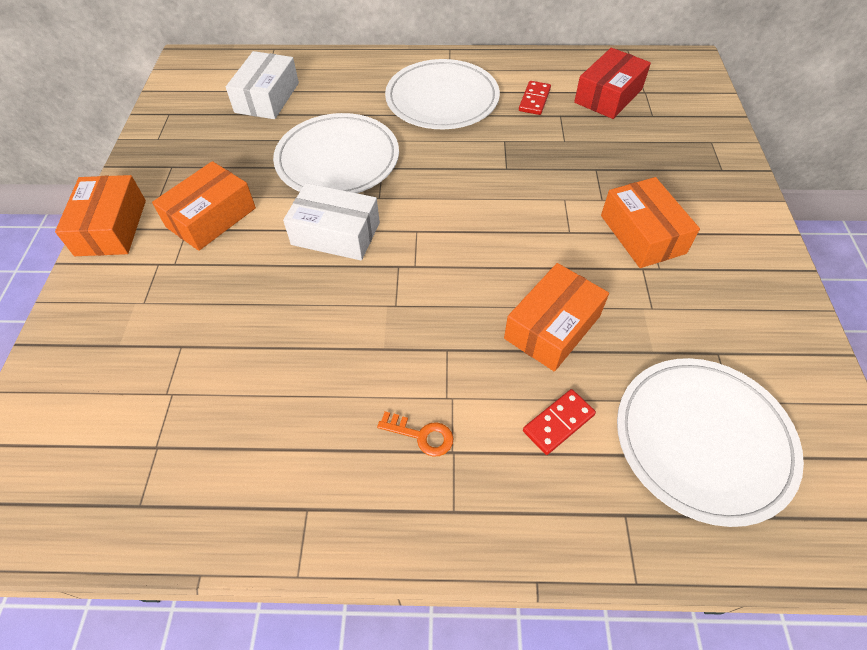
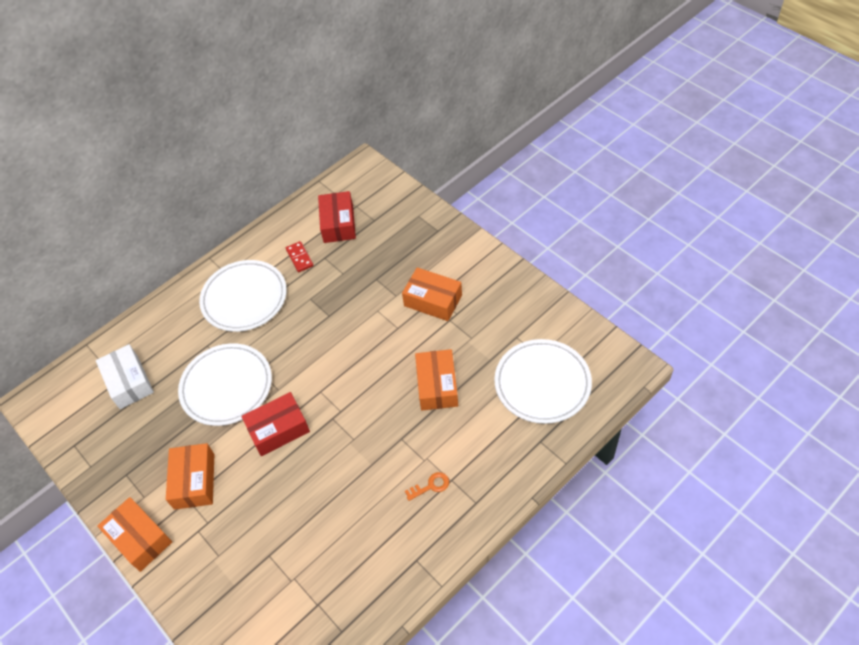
camera: 40 degrees left, 0 degrees up
white box [283,183,380,260] -> red box [242,392,310,456]
red domino [523,389,596,455] -> none

